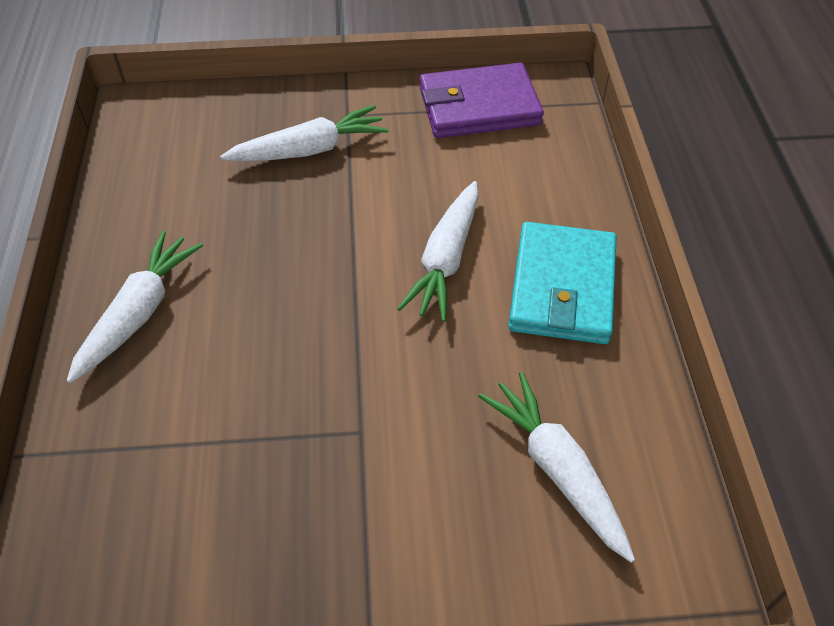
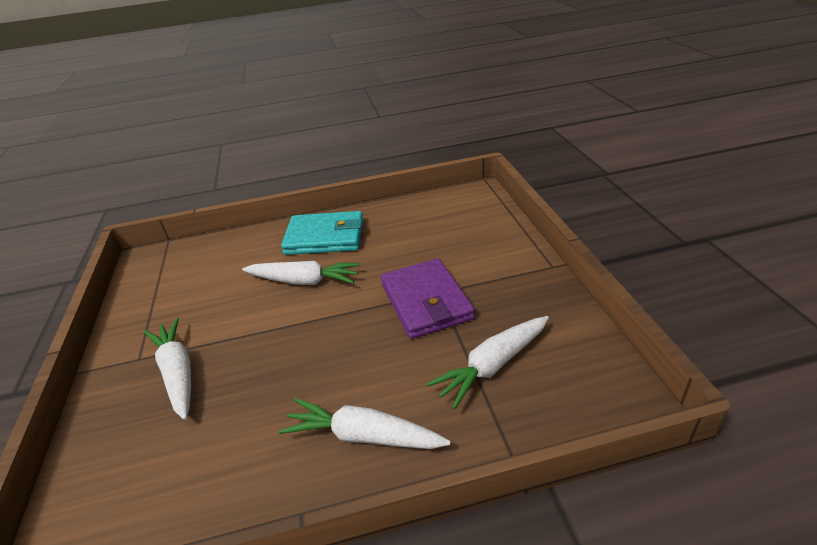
camera: 95 degrees left, 15 degrees down
purple wallet [419,63,544,138] -> purple wallet moved to [381,258,475,339]
white carrot [478,372,635,563] -> white carrot moved to [427,316,549,409]

